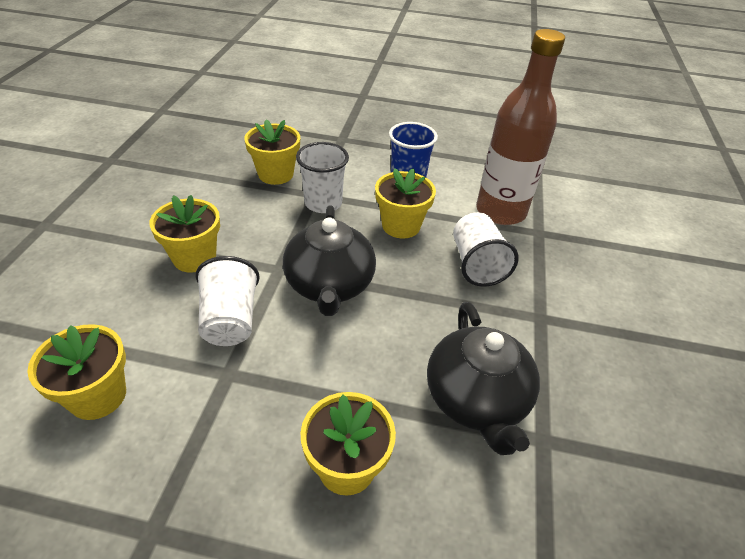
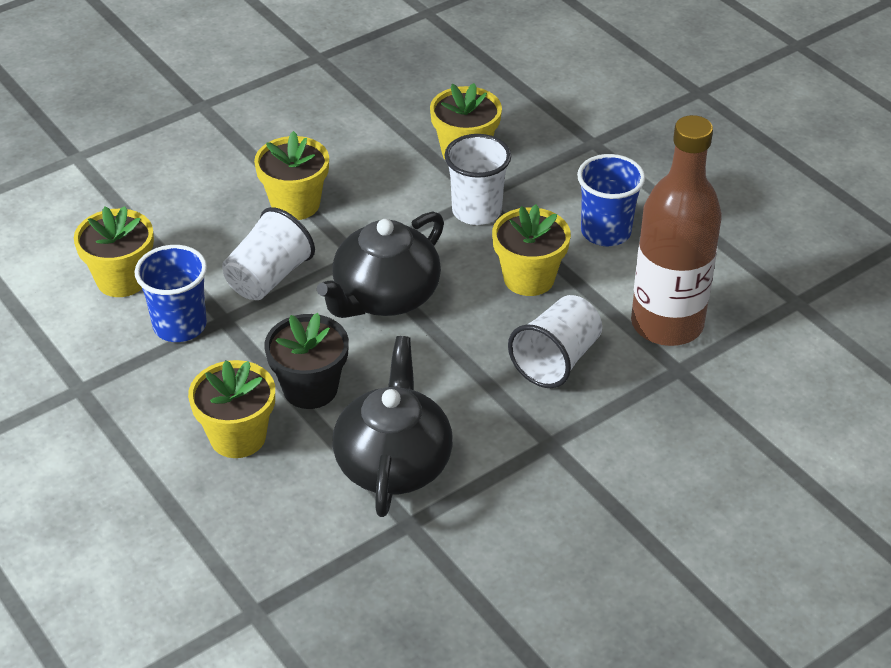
camera: 45 degrees right, 0 degrees up
black teapot [427,302,540,455] -> black teapot turned 150 degrees clockwise [332,336,453,517]
none -> blue cup [135,245,207,342]
none -> black flower pot [264,313,349,409]

